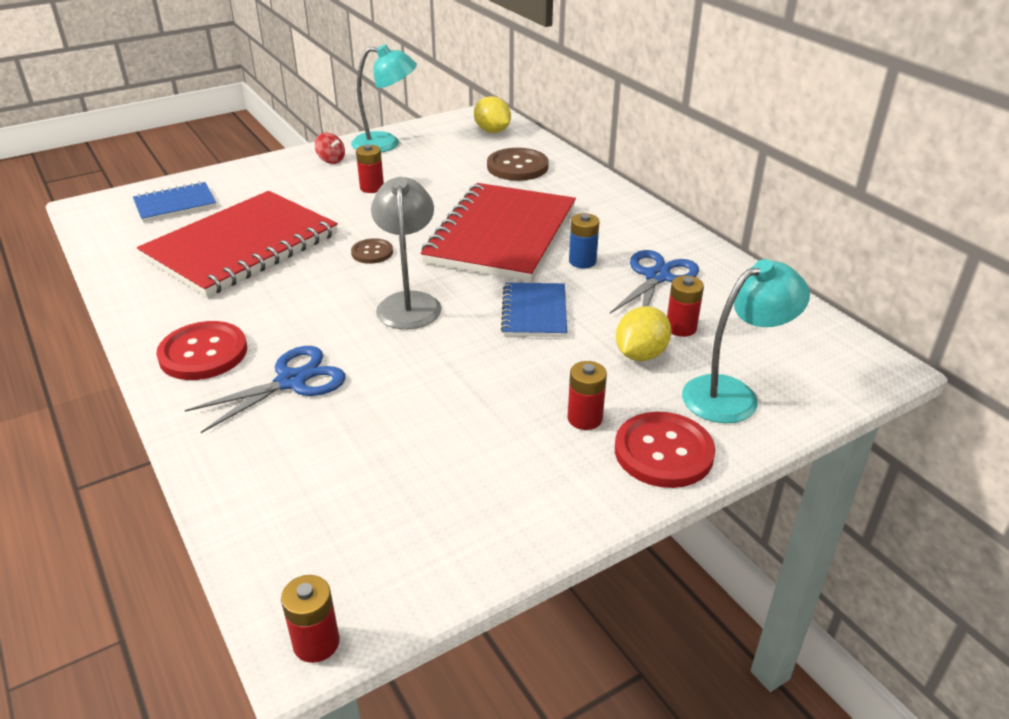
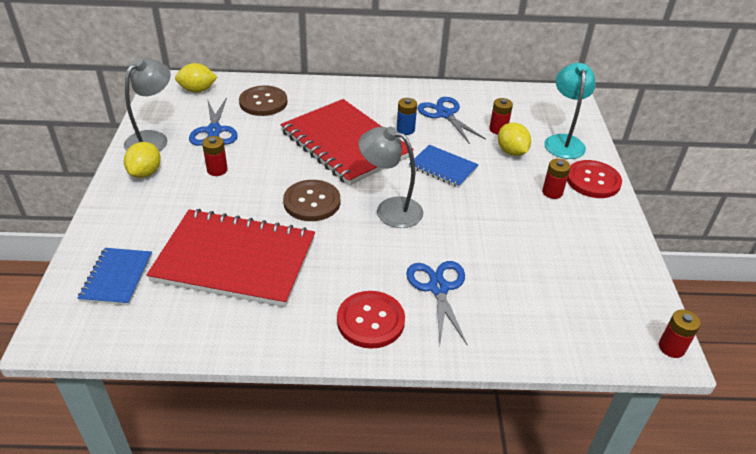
camera: 60 degrees left, 5 degrees up
red notebook [137,191,338,297] -> red notebook turned 60 degrees counterclockwise [147,209,315,307]
red spinning top [315,133,345,164] -> yellow lemon [124,142,161,178]
turquoise lamp [351,44,417,153] -> grey lamp [124,58,171,151]
brown button [351,238,393,264] -> brown button [283,180,340,221], size x1.75
none -> blue scissors [189,97,238,146]

